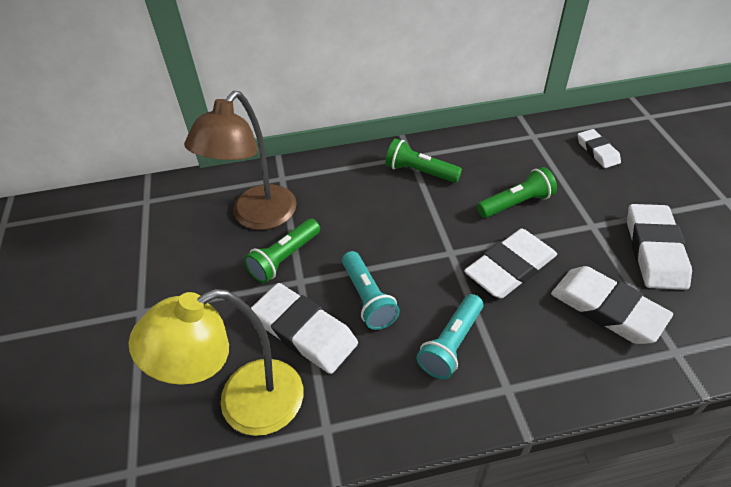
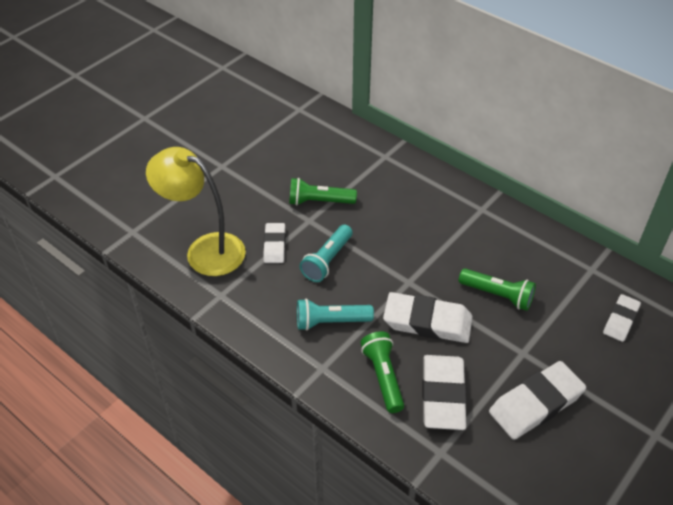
camera: 50 degrees right, 0 degrees up
brown lamp [184,91,297,230] -> none
white eraser [251,283,358,374] -> white eraser [263,223,286,263], size x0.59
green flashlight [385,138,462,183] -> green flashlight moved to [360,331,404,413]

